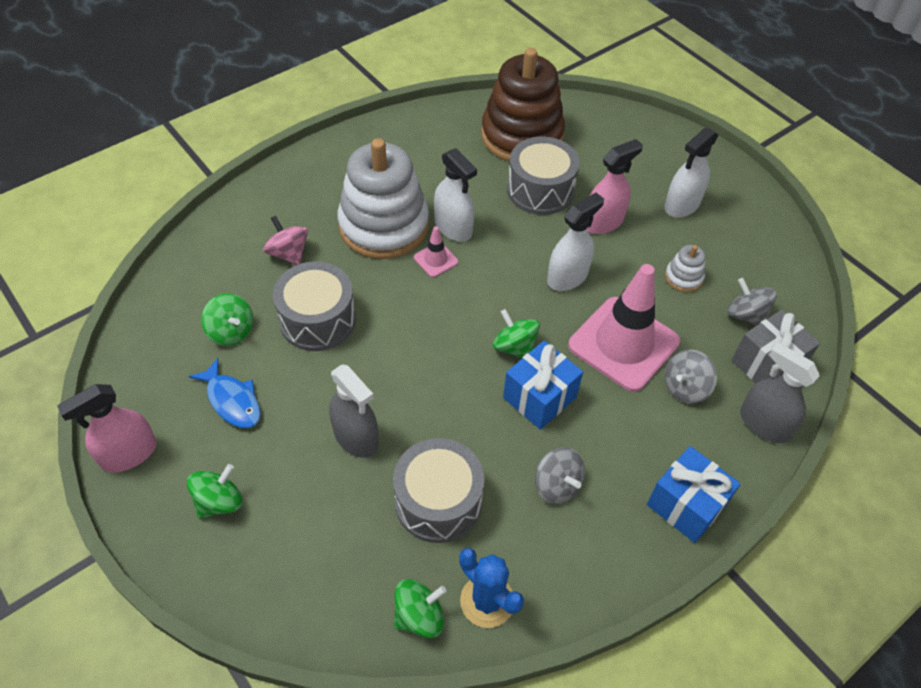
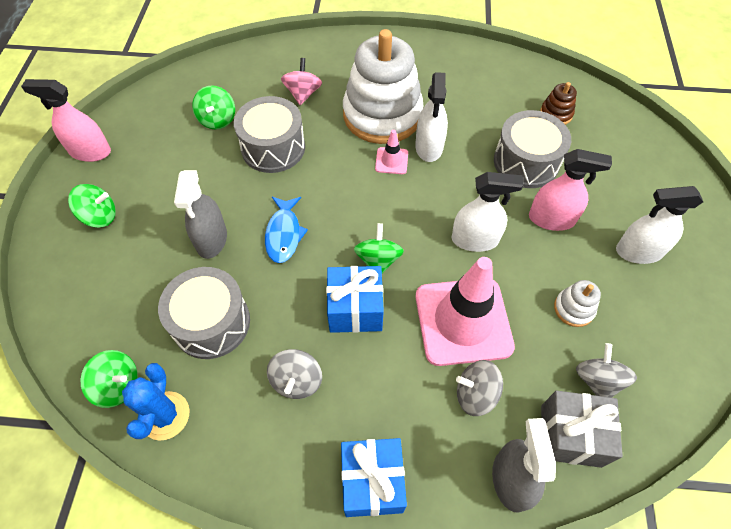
camera: 45 degrees right, 5 degrees up
blue fish [188,358,261,428] -> blue fish moved to [265,197,308,263]
brown stacking toy [481,48,565,162] -> brown stacking toy [540,82,577,125], size x0.41

